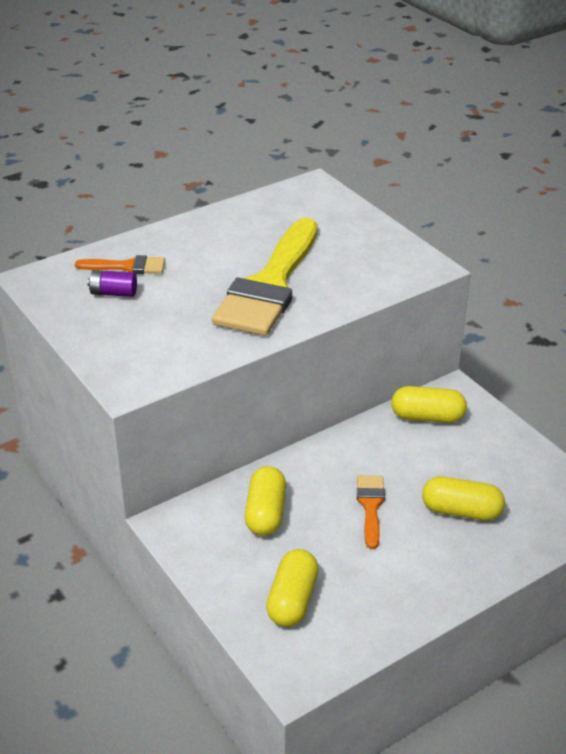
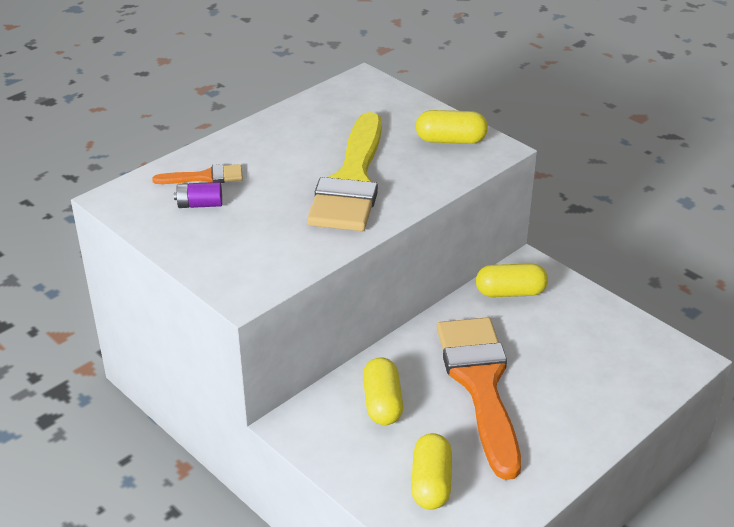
camera: 10 degrees left, 0 degrees up
orange brush [357,475,385,549] -> orange brush [437,317,521,480], size x2.25
yellow capsule [422,476,505,521] -> yellow capsule moved to [416,110,488,144]

